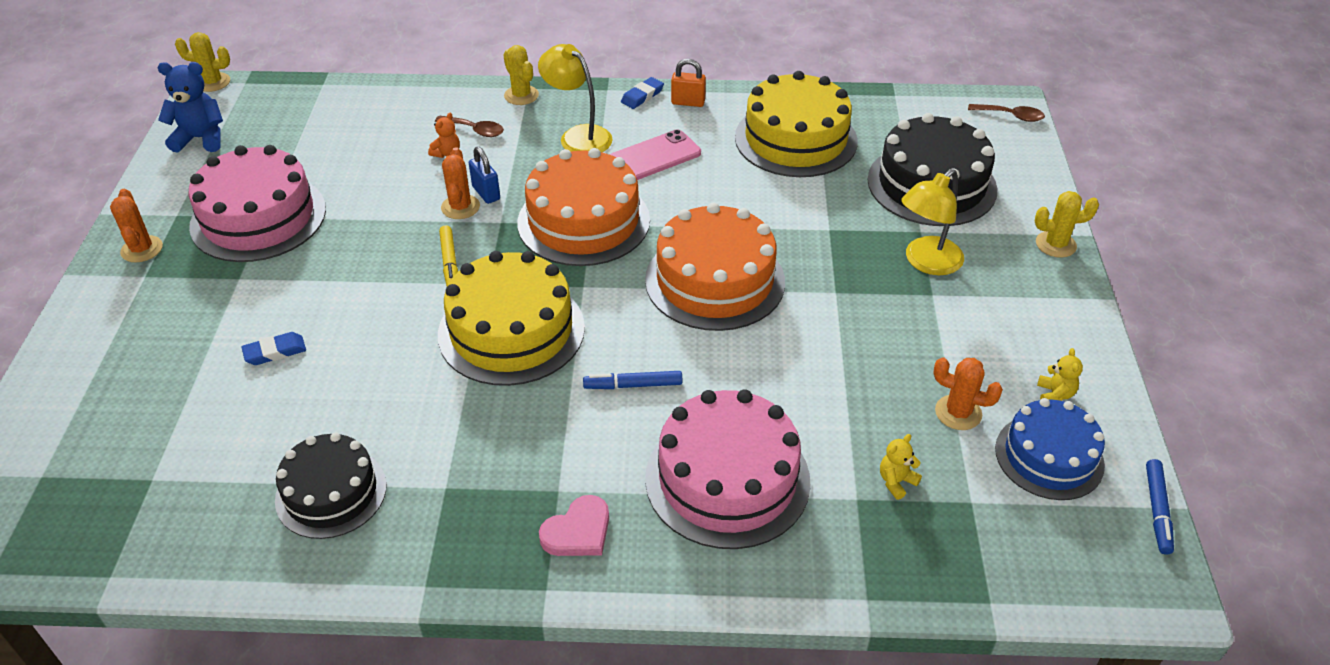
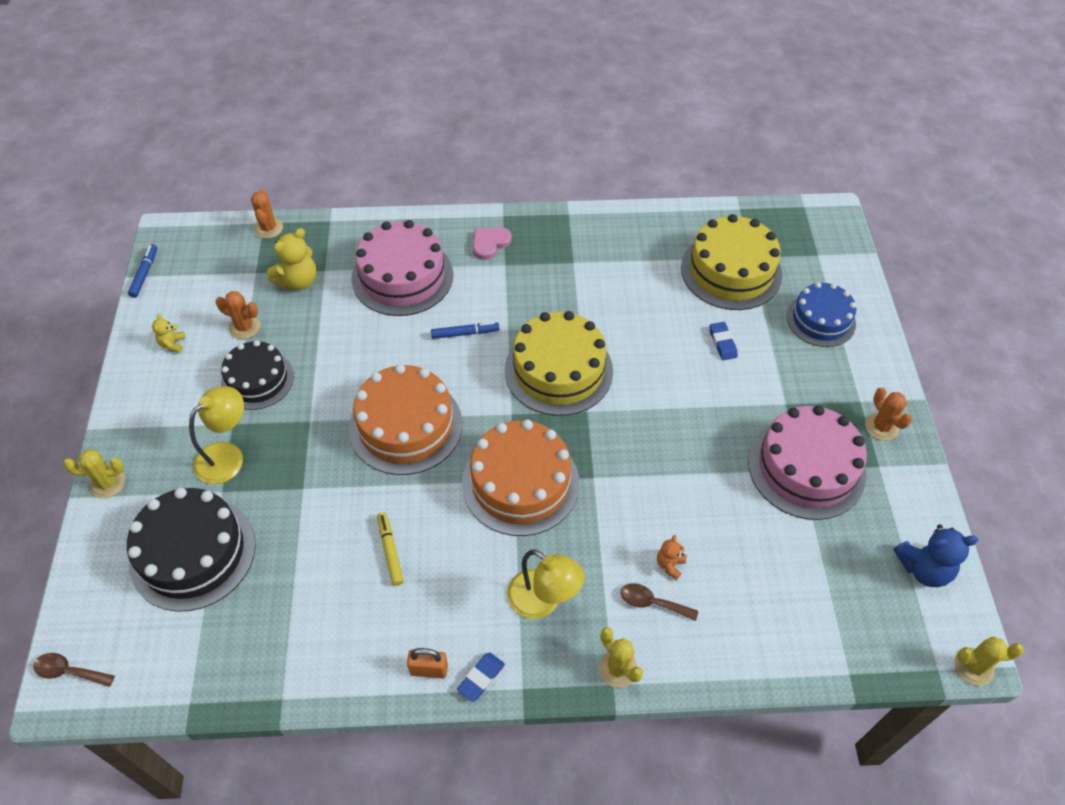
camera: 175 degrees right, 10 degrees up
blue eraser [241,332,306,365] -> blue eraser turned 75 degrees counterclockwise [709,322,738,360]
black cake [275,432,387,539] -> black cake moved to [221,340,294,410]
yellow marker [439,225,458,286] -> yellow marker moved to [377,512,404,586]
orange cactus [441,147,480,219] -> orange cactus moved to [251,190,283,239]
blue padlock [469,146,500,204] -> none
pink phone [609,129,701,180] -> none
yellow cake [735,71,858,177] -> yellow cake moved to [681,214,782,310]
yellow teddy bear [880,434,922,500] -> yellow teddy bear [267,228,316,290], size x1.87
blue cake [995,398,1105,500] -> blue cake moved to [787,282,856,347]

